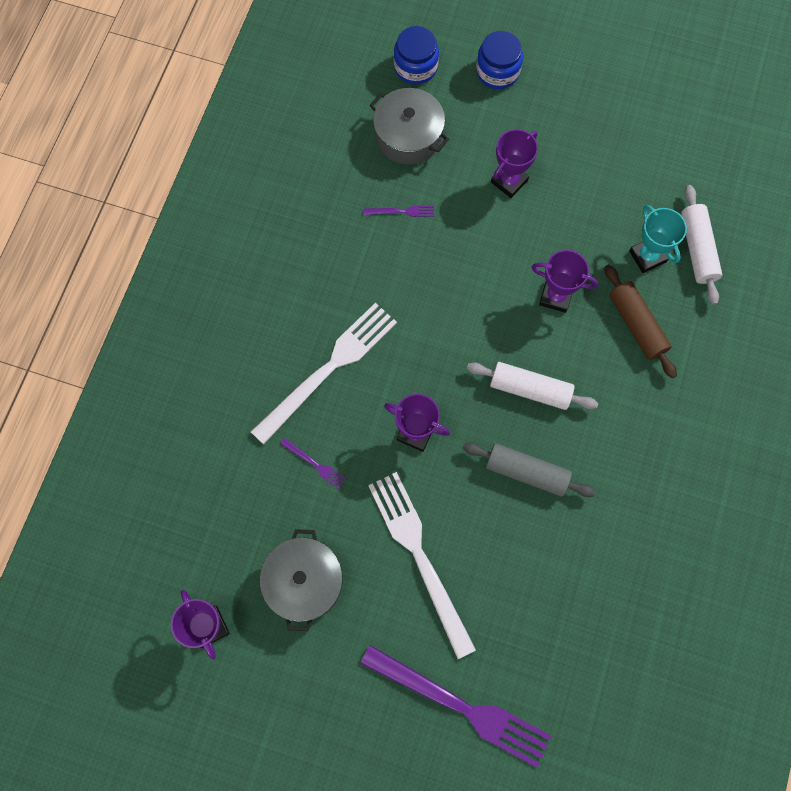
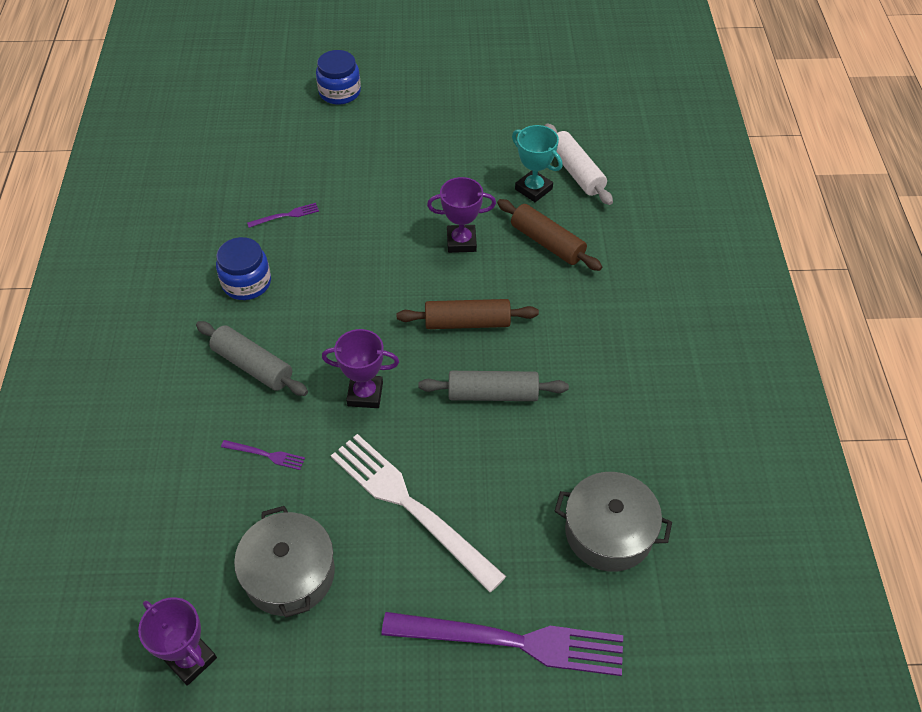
camera: 20 degrees left, 20 degrees down
white fork [250,303,397,445] -> grey rolling pin [196,321,308,396]
grey pot [370,88,449,165] -> grey pot moved to [555,472,672,572]
blue jar [394,26,439,84] -> blue jar moved to [216,237,271,300]
white rolling pin [467,362,598,410] -> brown rolling pin [397,299,539,329]
purple trophy [491,129,538,198] -> none

